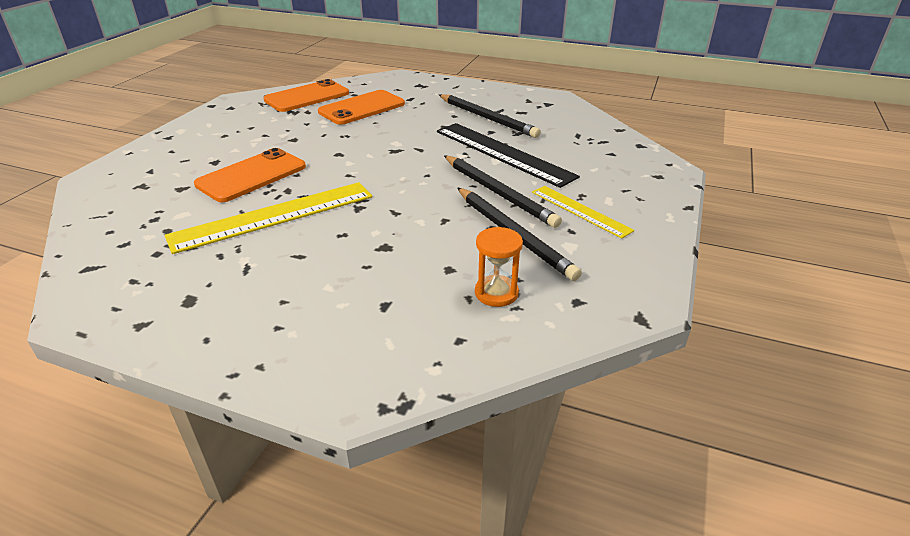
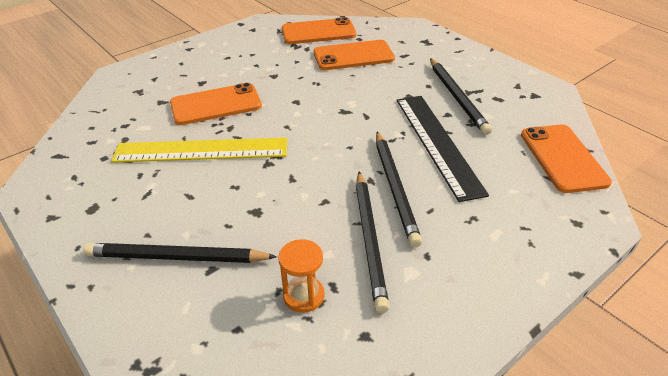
camera: 30 degrees right, 5 degrees up
yellow ruler [532,186,634,239] -> none
none -> black pencil [83,243,277,263]
none -> orange phone [521,125,612,193]

